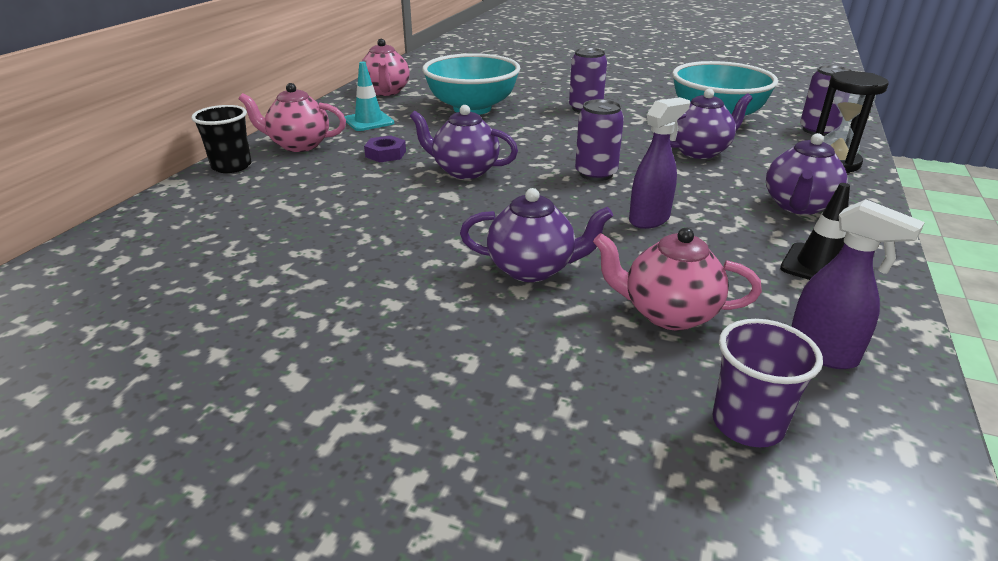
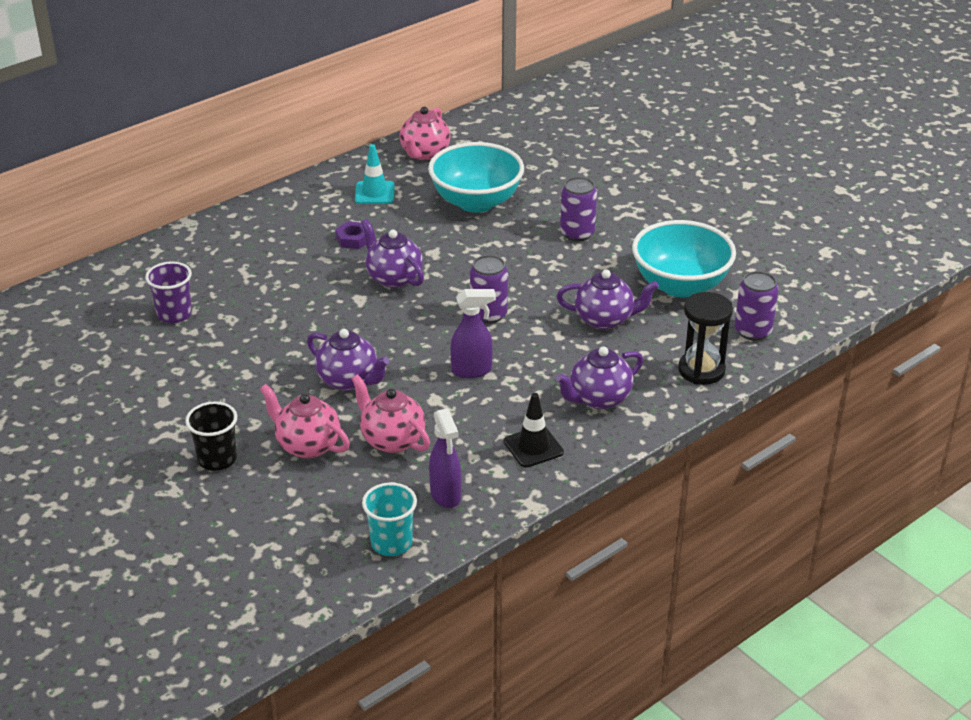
camera: 30 degrees right, 5 degrees up
black cup [191,105,252,173] -> black cup moved to [185,401,237,471]
pink teapot [239,83,346,152] -> pink teapot moved to [260,384,350,458]
purple cup [712,319,823,447] -> purple cup moved to [145,261,192,323]
none -> turquoise cup [362,482,417,556]

